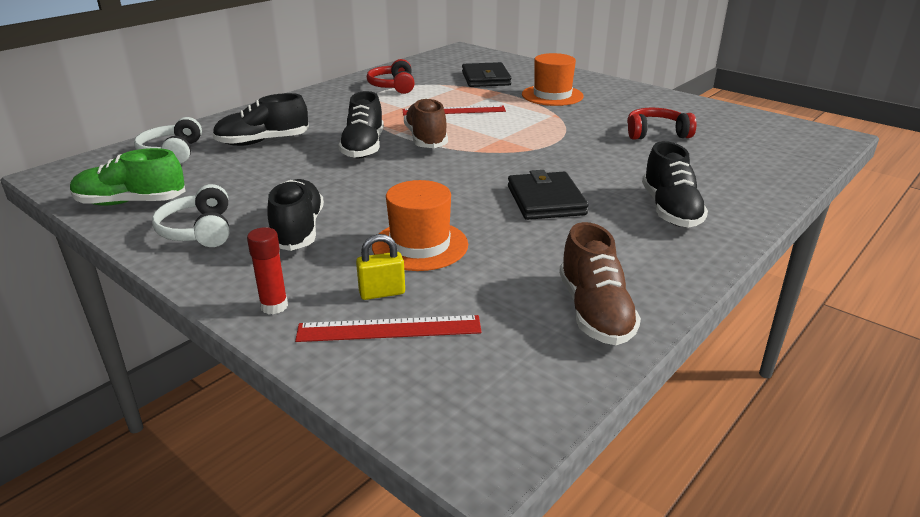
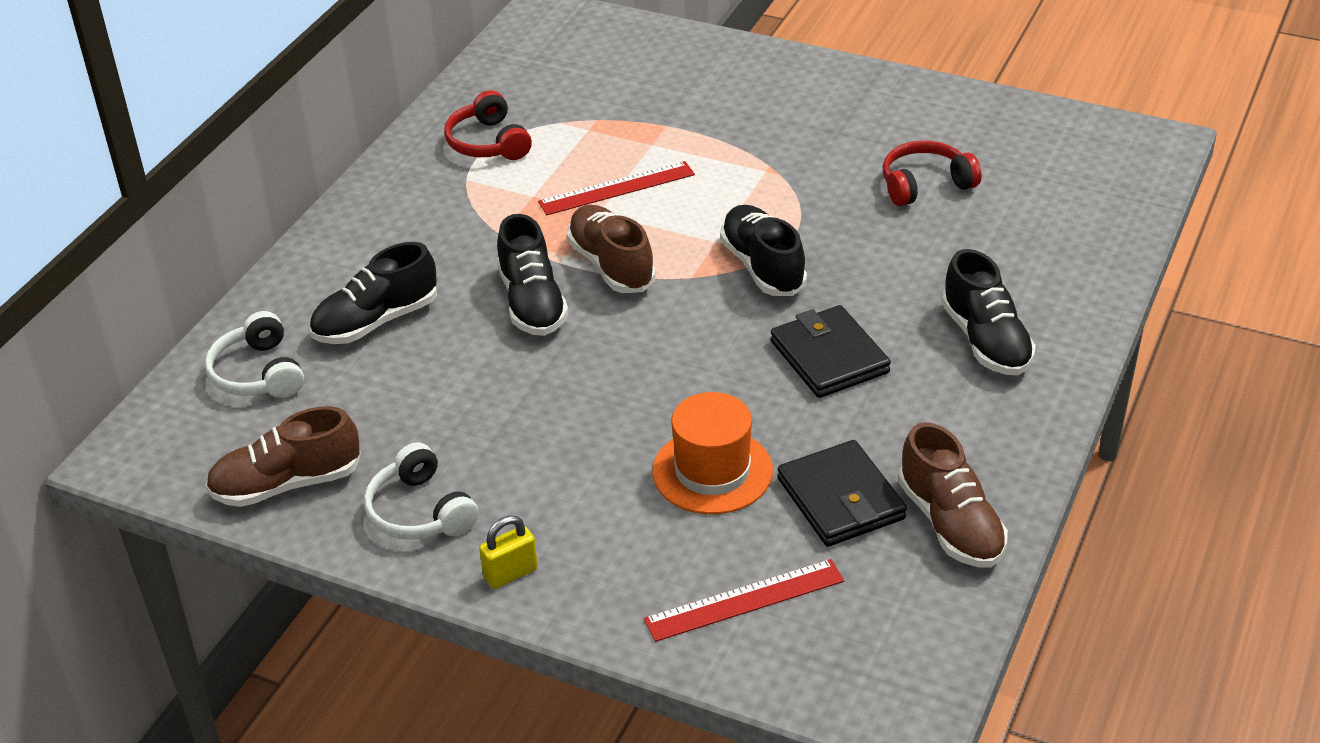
camera: 15 degrees left, 10 degrees up
green shoe [70,148,186,205] -> brown shoe [205,406,361,507]
red glue stick [247,227,288,314] -> none
black shoe [267,179,324,251] -> black shoe moved to [720,205,807,296]
yellow padlock [356,234,405,300] -> yellow padlock moved to [479,516,538,589]
black wallet [462,62,511,87] -> black wallet moved to [777,440,907,547]
orange hat [522,53,584,106] -> none

